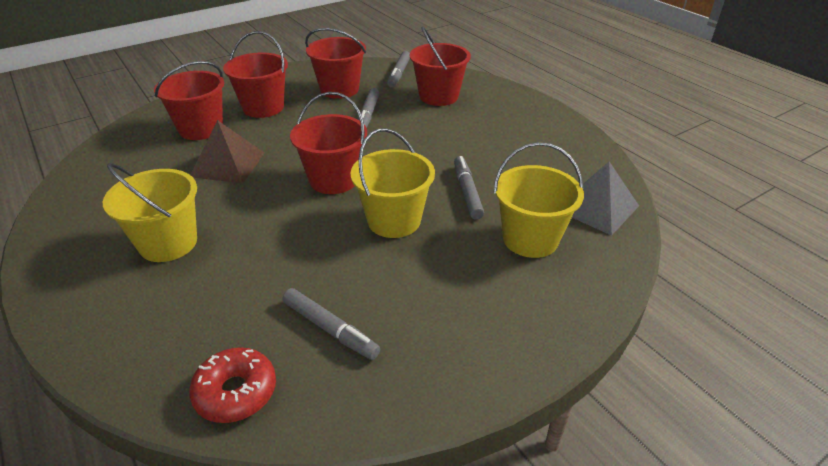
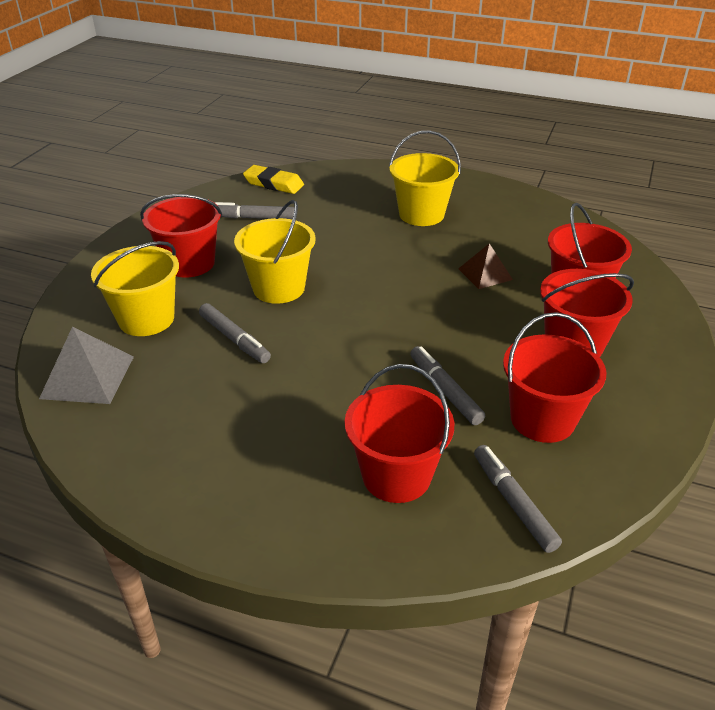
camera: 145 degrees right, 0 degrees up
red donut [189,347,276,423] -> yellow eraser [243,165,304,194]
brown pyramid [191,120,265,183] -> brown pyramid [458,243,513,289], size x0.66
red bucket [290,92,367,194] -> red bucket moved to [140,194,222,277]

